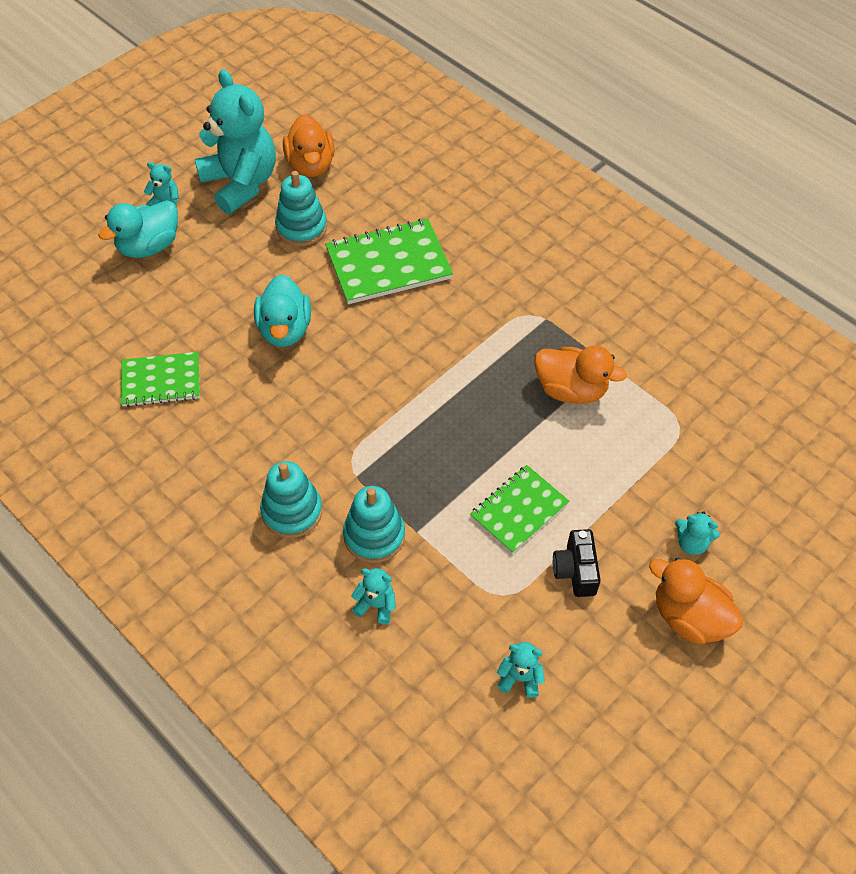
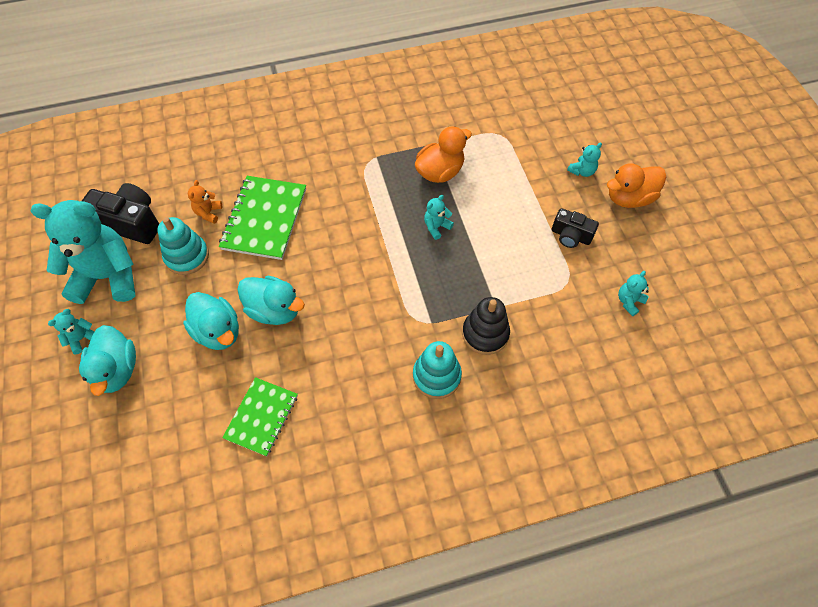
camera: 60 degrees left, 5 degrees up
orange duck [283,114,335,177] -> black camera [82,183,159,244]
turquoise stacking toy [343,486,405,563] -> black stacking toy [462,297,510,355]
turquoise teddy bear [351,568,396,624] -> turquoise teddy bear moved to [424,195,454,240]
green notebook [470,465,569,554] -> none
none -> turquoise duck [183,292,239,350]
none -> orange teddy bear [188,180,222,224]

